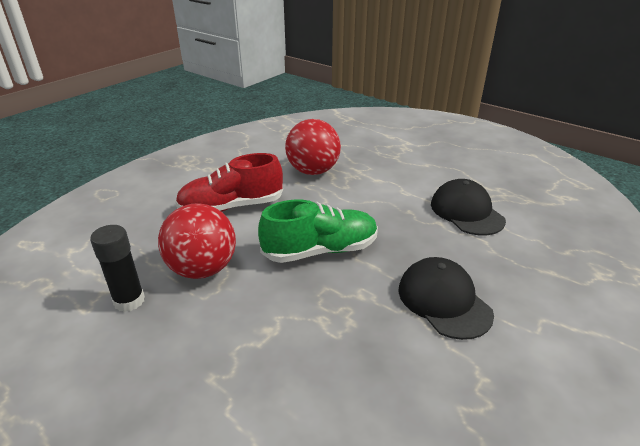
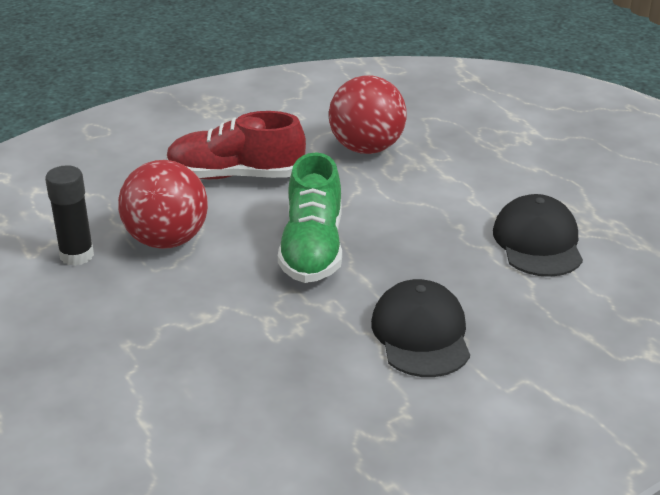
camera: 20 degrees right, 0 degrees up
green shoe [258,200,378,263] -> green shoe turned 90 degrees clockwise [278,153,342,283]

